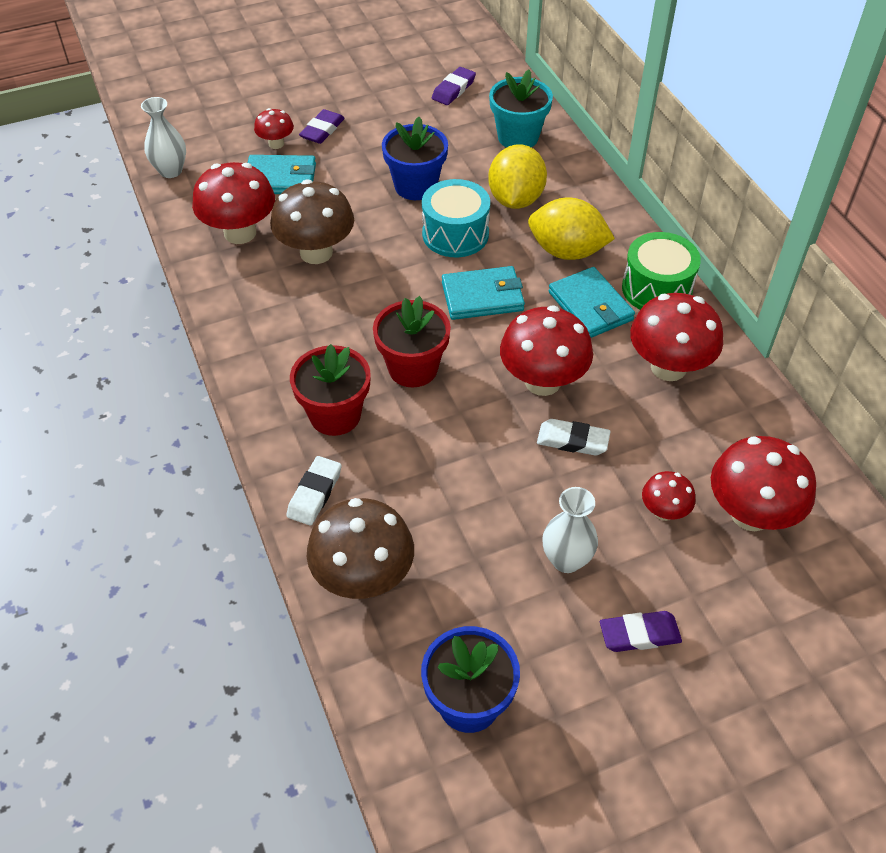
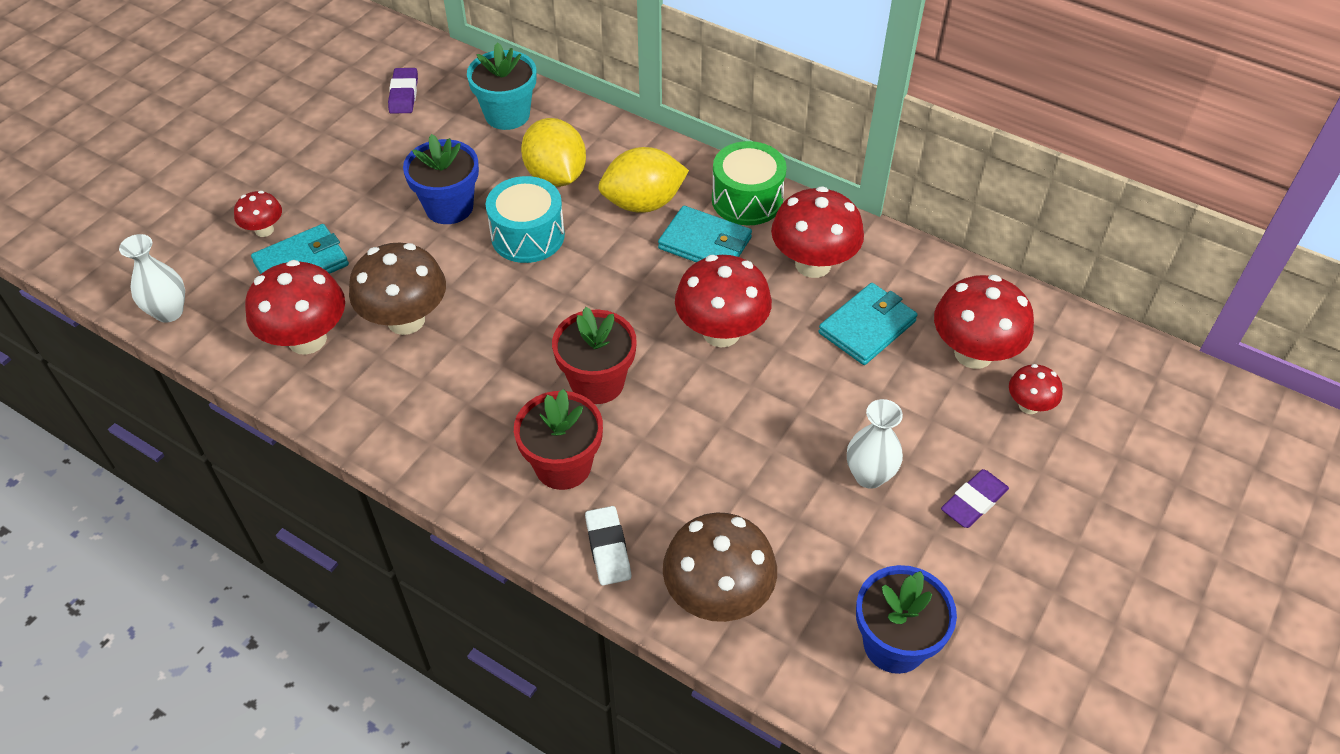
camera: 35 degrees left, 0 degrees up
purple eraser [299,109,345,144] -> none
turquoise wallet [442,266,525,320] -> turquoise wallet moved to [819,283,918,365]
white eraser [537,419,611,456] -> none
red mushroom [642,471,696,521] -> red mushroom moved to [1009,364,1063,414]

